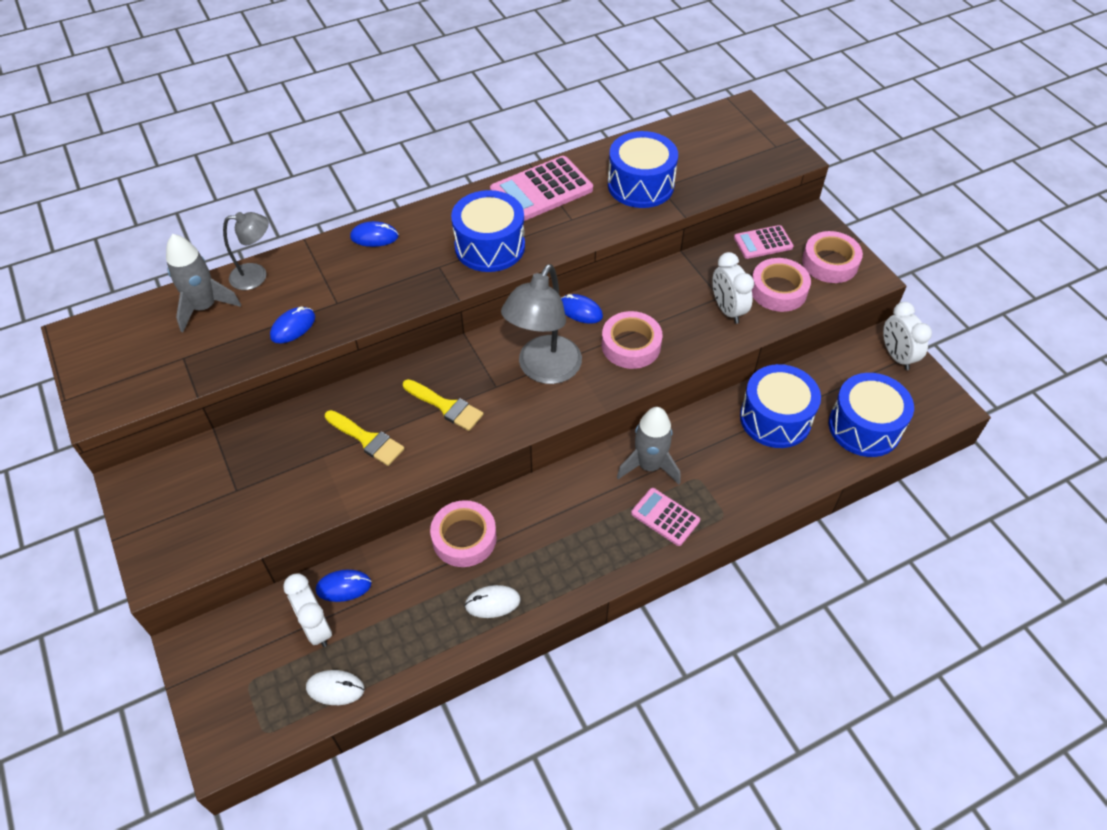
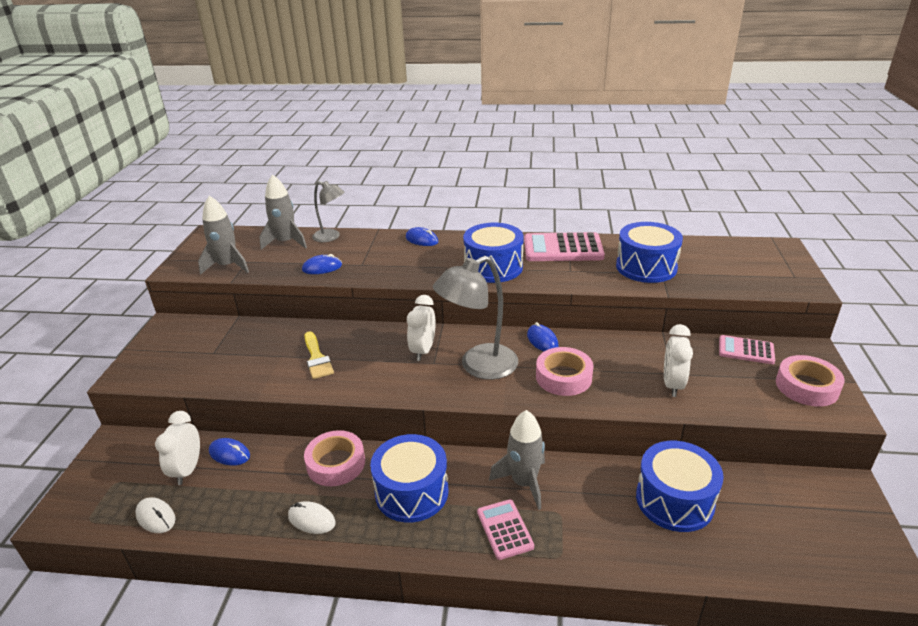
camera: 35 degrees right, 20 degrees down
yellow brush [403,379,483,431] -> none
pink tape [752,258,811,312] -> none
blue drum [829,373,914,457] -> blue drum moved to [370,434,448,523]
white clock [883,302,932,370] -> white clock moved to [407,295,436,361]
none -> grey rocket [198,196,249,275]

